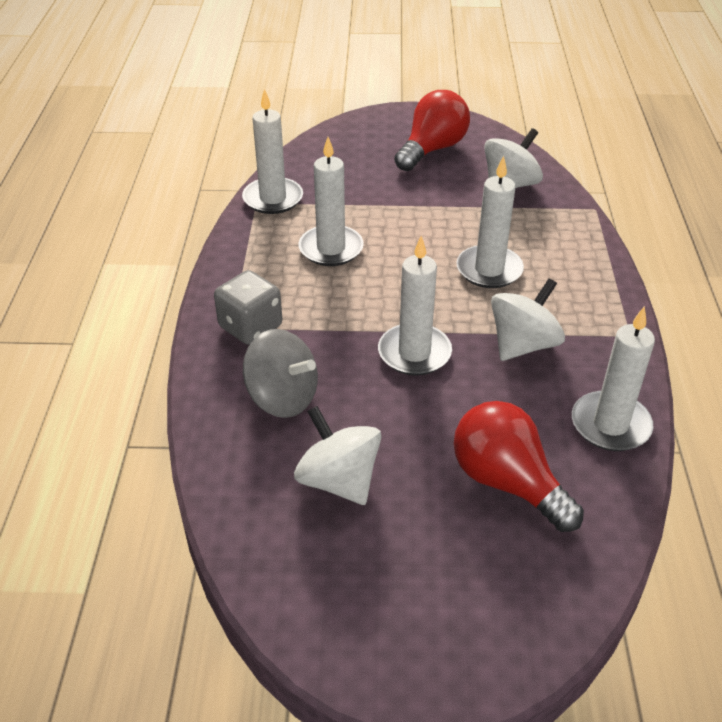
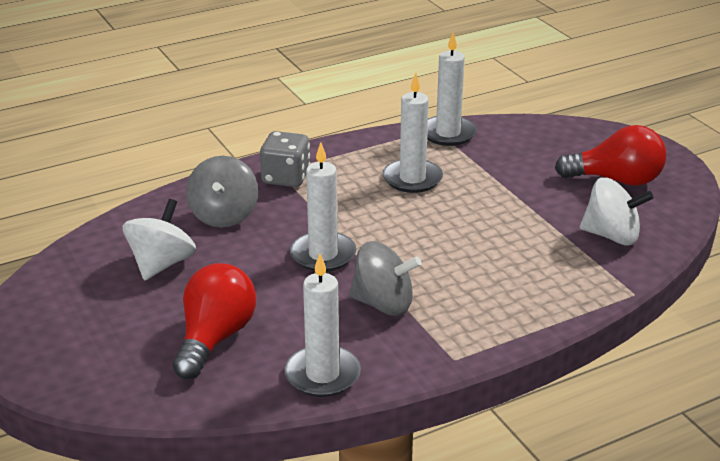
camera: 60 degrees right, 10 degrees down
white candle [456,156,524,288] -> none
white spinning top [491,278,565,361] -> grey spinning top [349,241,422,316]

